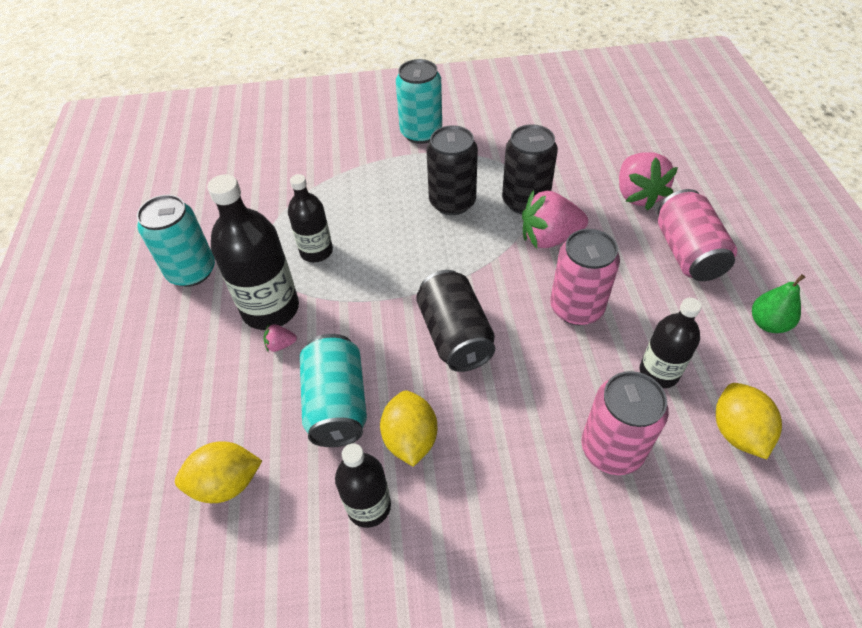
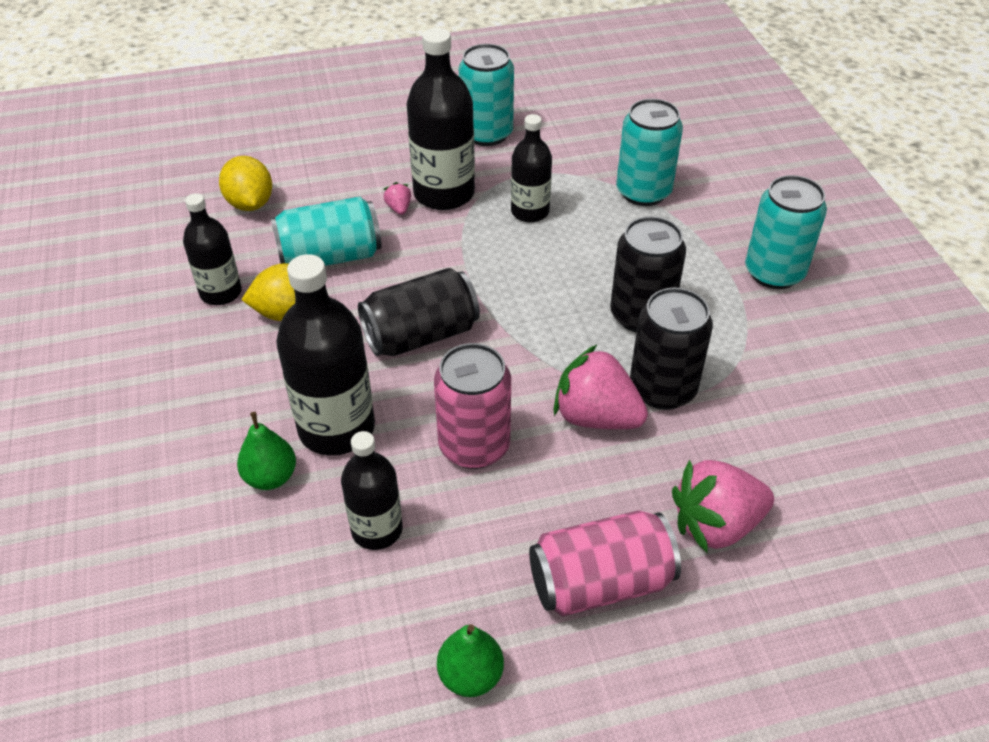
camera: 80 degrees right, 5 degrees down
pink strawberry [522,190,588,248] -> pink strawberry turned 45 degrees counterclockwise [554,345,648,429]
pink can [581,371,669,475] -> green pear [237,412,296,490]
yellow lemon [716,383,782,459] -> none
none -> black bottle [276,254,375,456]
none -> turquoise can [616,99,683,206]

